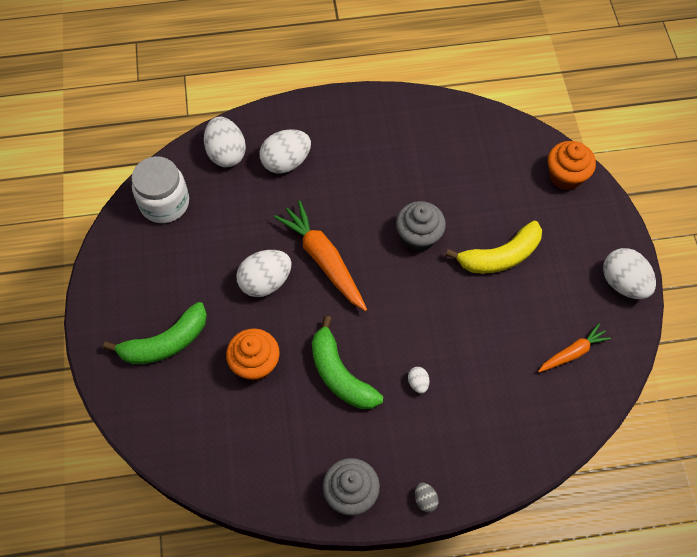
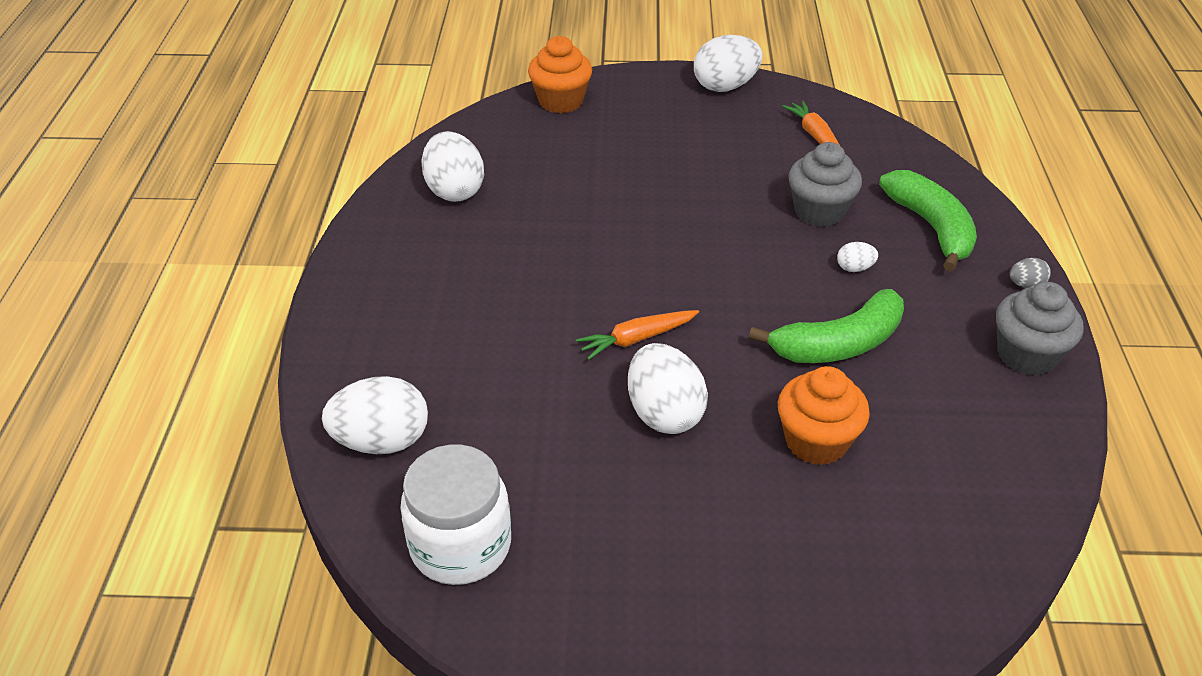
camera: 80 degrees left, 20 degrees down
green banana [103,302,207,364] -> green banana moved to [879,170,977,272]
white egg [260,129,311,173] -> white egg moved to [421,131,484,202]
orange carrot [274,200,367,311] -> orange carrot [576,310,699,360], size x0.57
grey cupcake [396,201,446,252] -> grey cupcake moved to [788,142,862,227]
yellow banana [446,221,542,274] -> none

